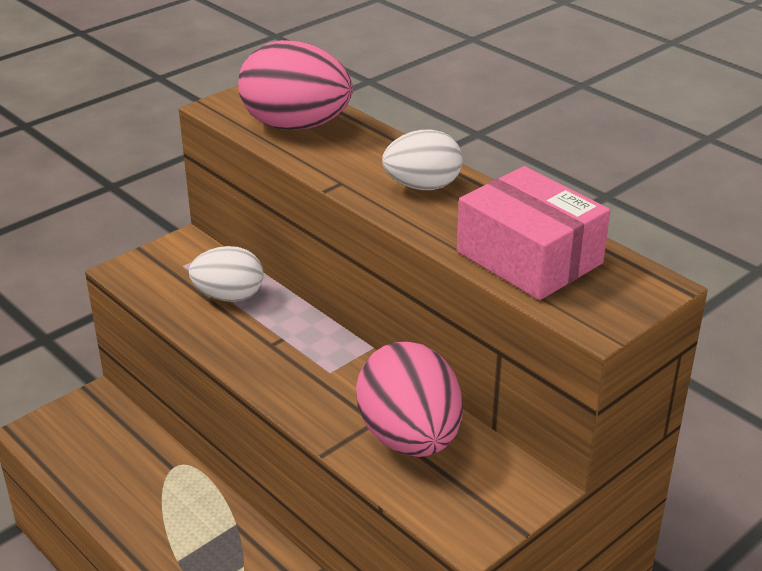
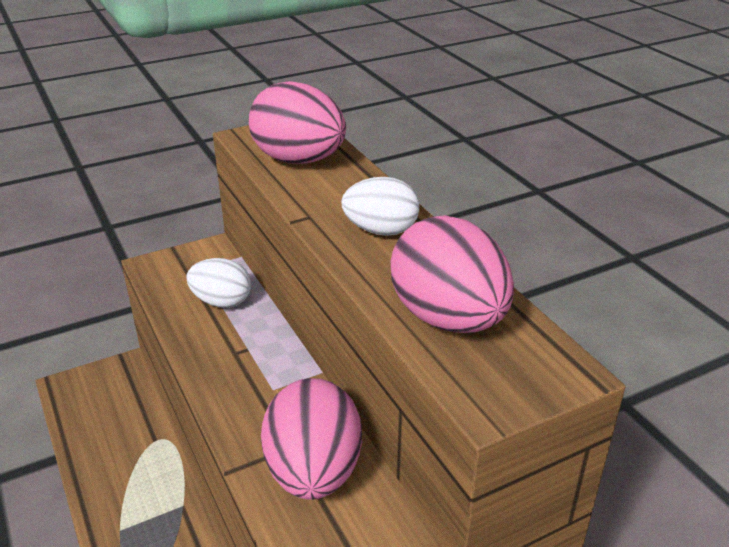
camera: 15 degrees right, 0 degrees up
pink box [457,166,610,300] -> pink egg [391,215,514,333]

